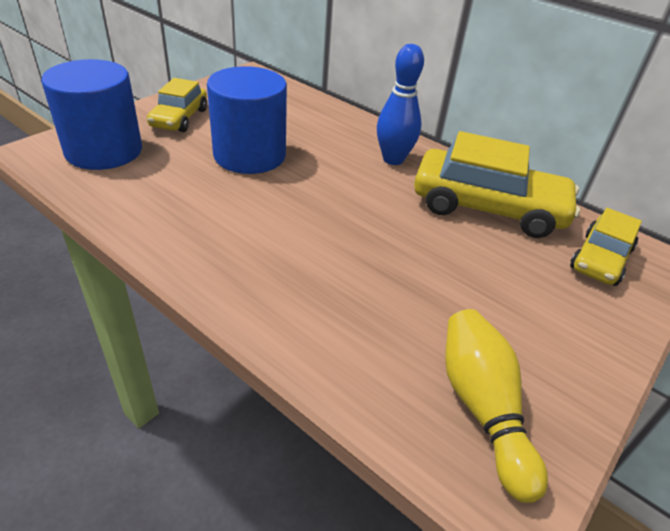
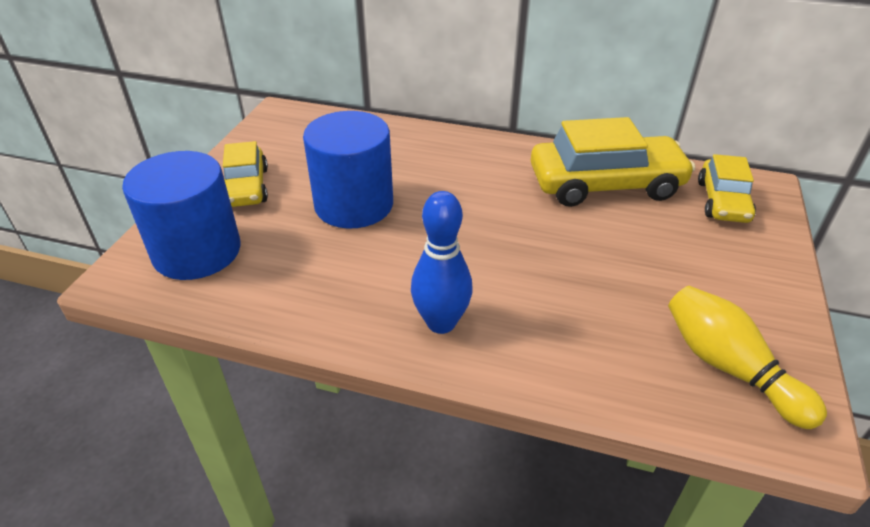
camera: 20 degrees left, 0 degrees up
blue bowling pin [377,44,424,165] -> blue bowling pin moved to [411,191,473,334]

